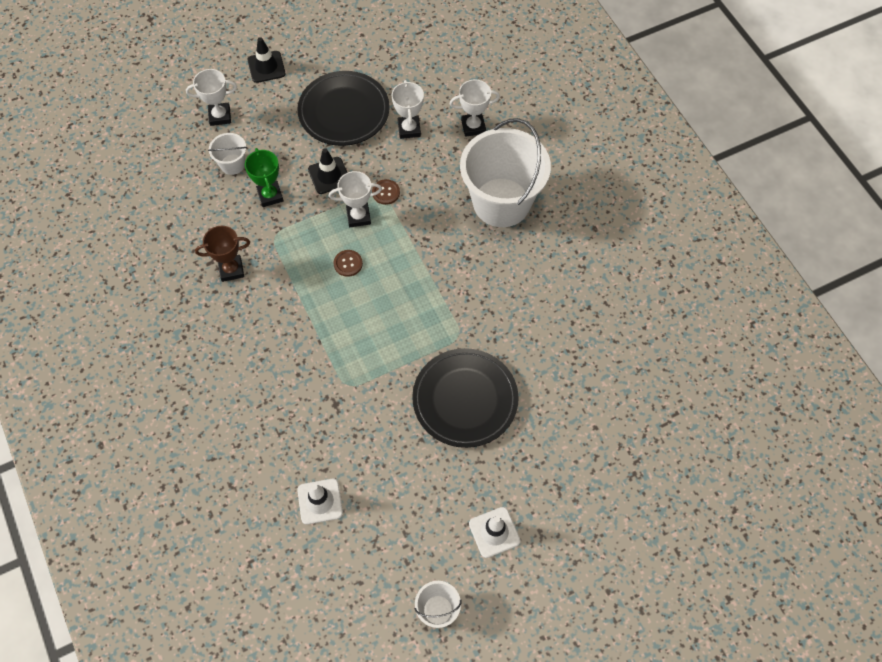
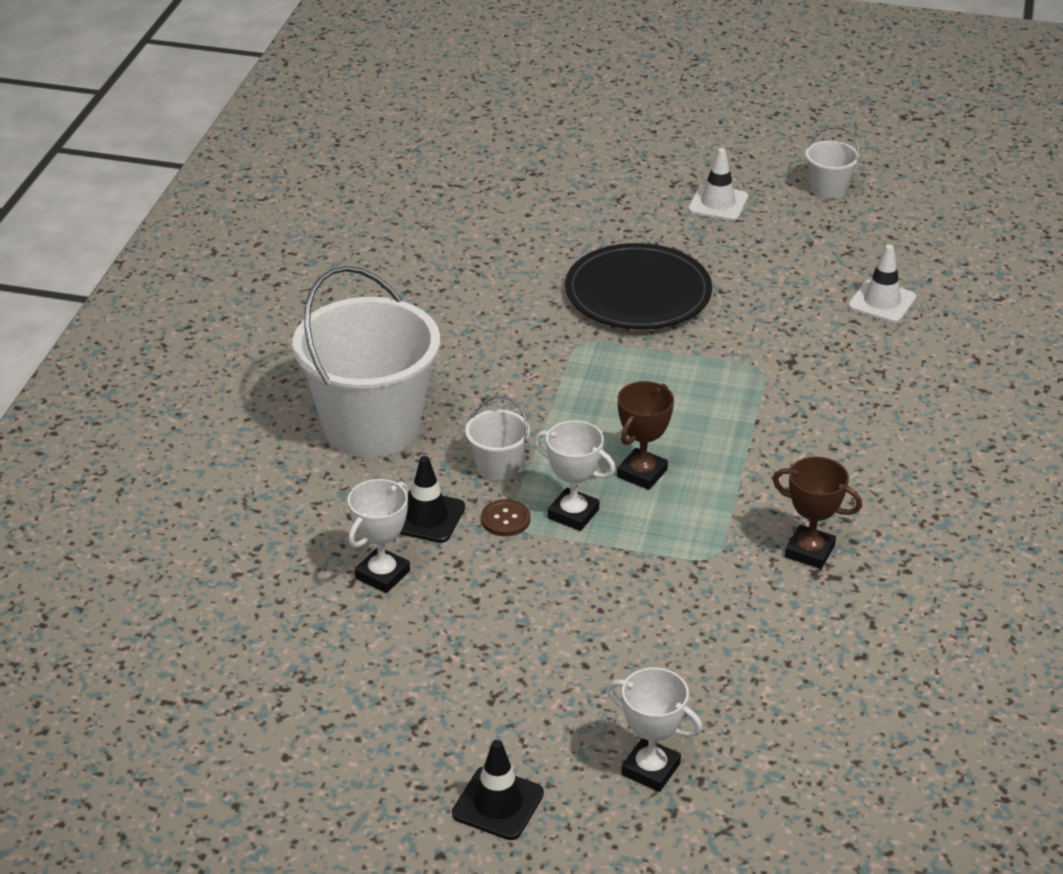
camera: 140 degrees left, 25 degrees down
white bucket [208,133,247,175] -> white bucket moved to [465,396,530,481]
green trophy [245,148,284,207] -> none
black plate [297,71,390,146] -> none
black traffic cone [308,148,347,194] -> black traffic cone moved to [400,456,465,543]
brown button [333,250,363,277] -> brown trophy [617,381,674,490]
white trophy [449,79,500,137] -> none

